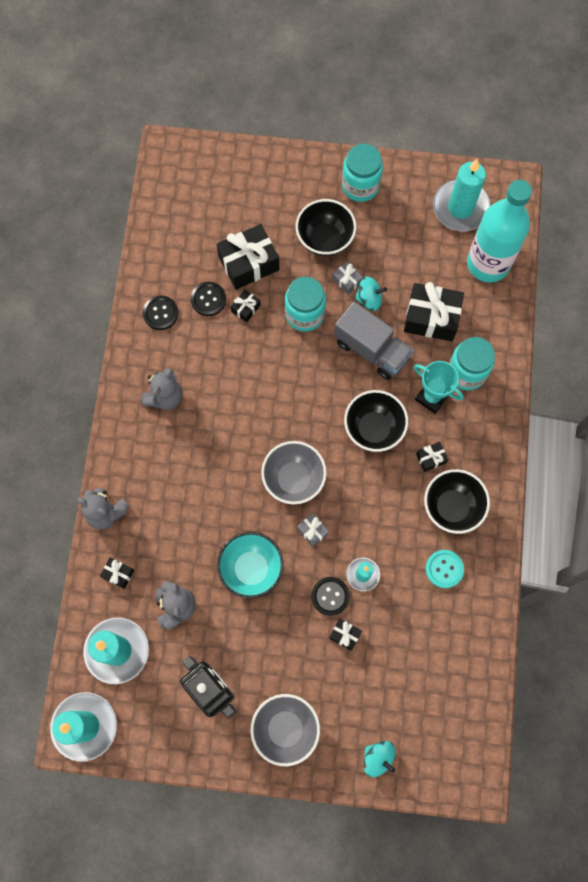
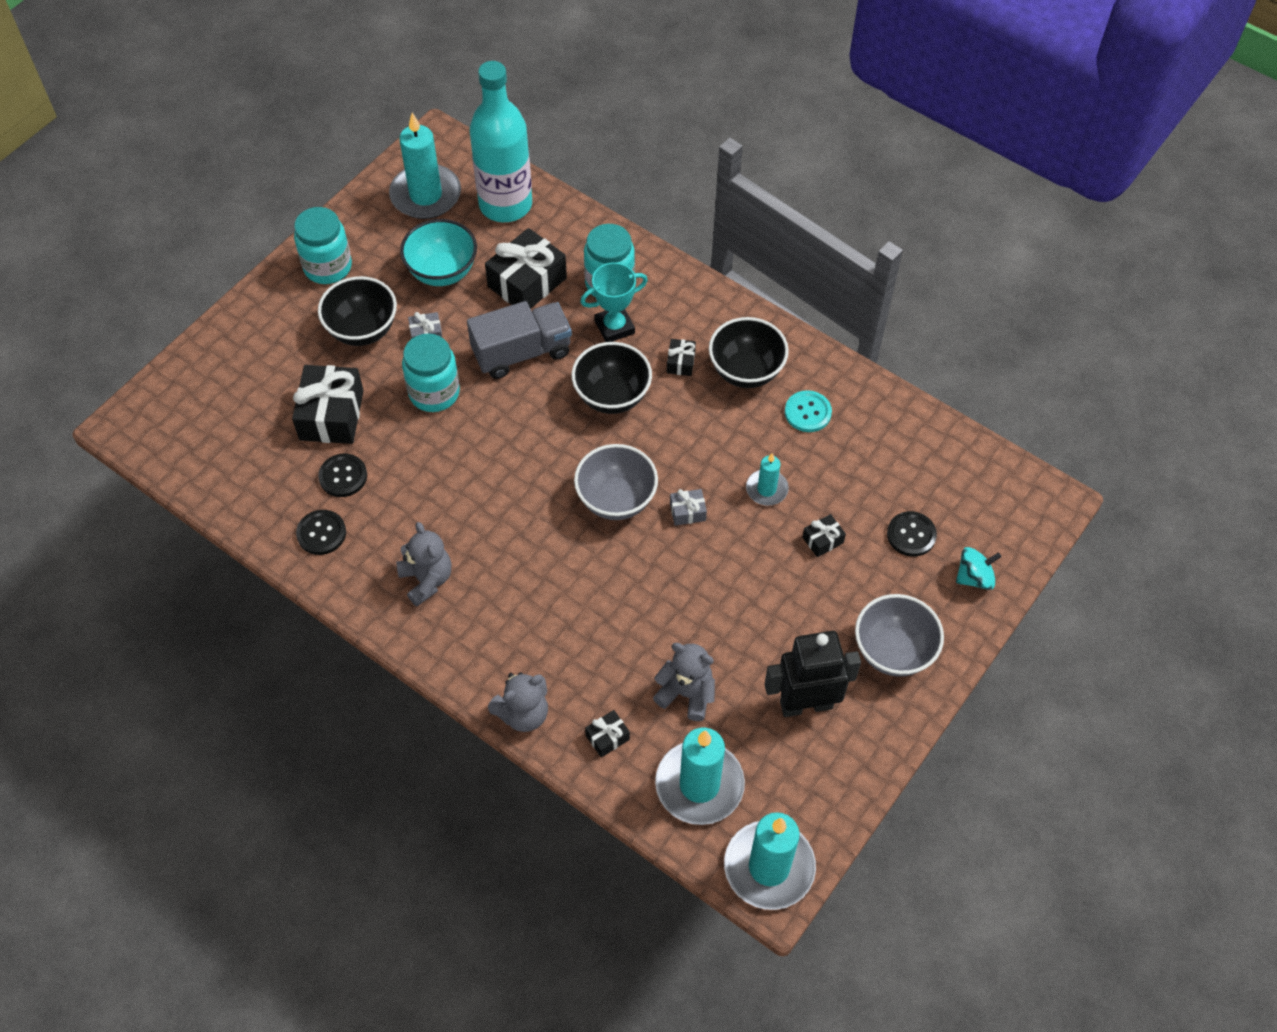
camera: 60 degrees left, 15 degrees down
turquoise bowl [217,532,284,599] -> turquoise bowl moved to [400,219,477,286]
black gift [231,289,261,323] -> none
black button [311,577,350,616] -> black button moved to [887,511,937,557]
turquoise spinning top [355,277,387,311] -> none

